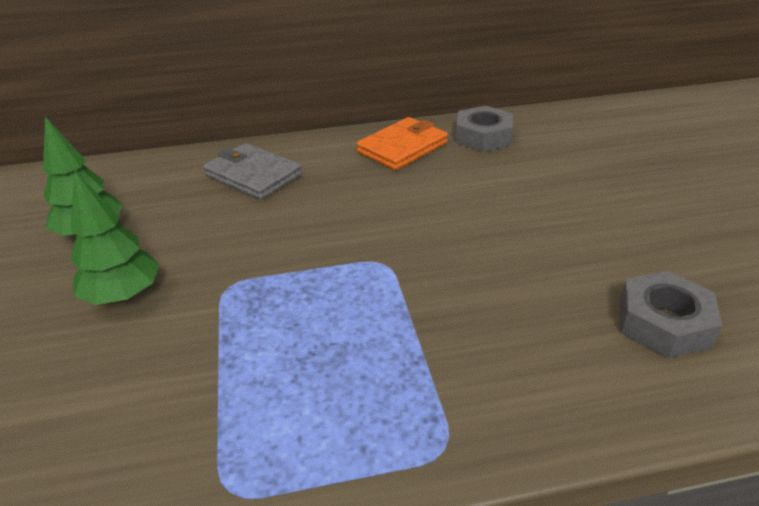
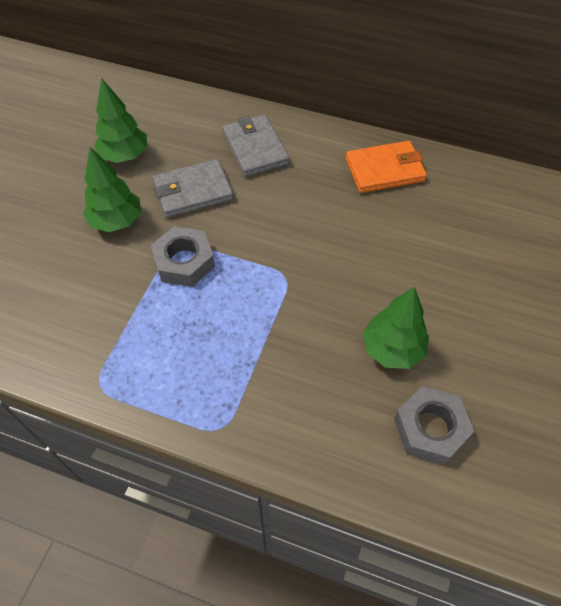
camera: 30 degrees right, 20 degrees up
grey nut [455,106,513,152] -> grey nut moved to [151,226,215,287]
none -> grey wallet [152,159,234,218]
none -> green tree [363,287,429,369]

